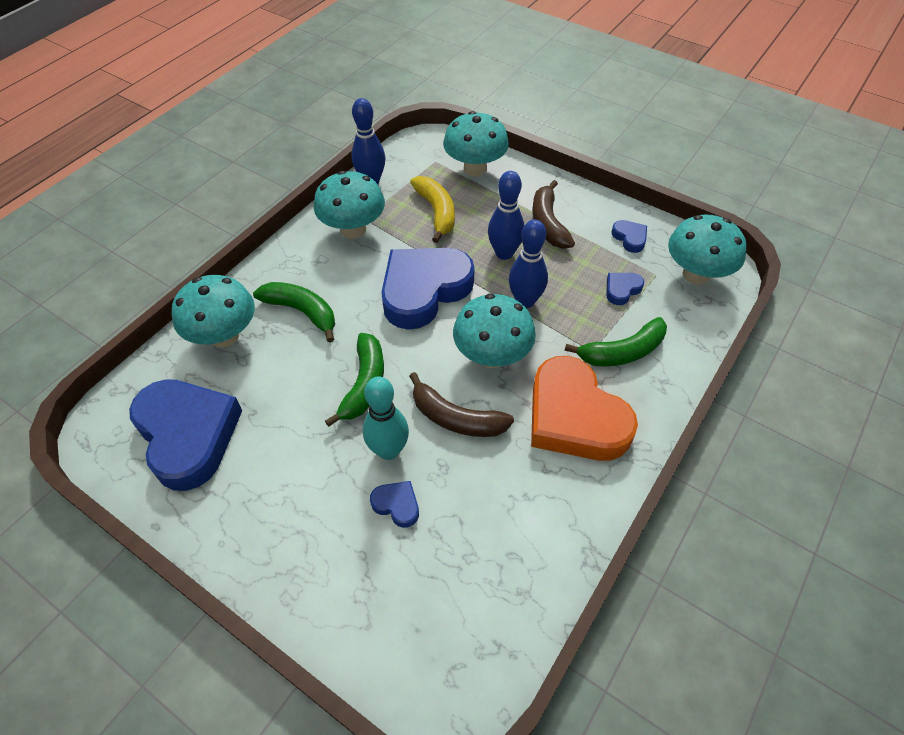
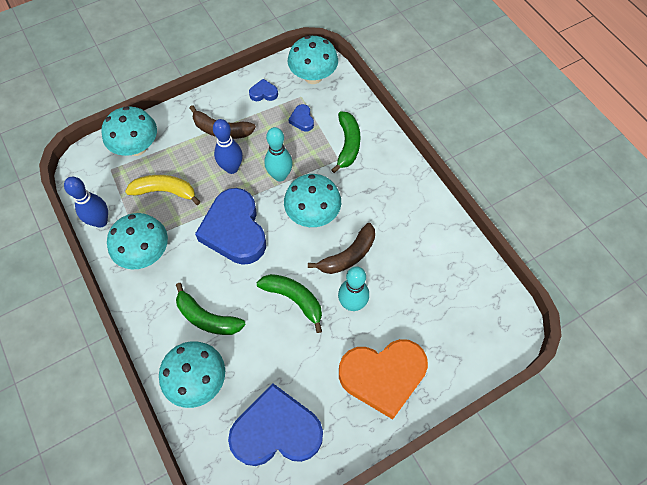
camera: 65 degrees left, 10 degrees up
green banana [253,282,335,343] -> green banana turned 120 degrees counterclockwise [176,283,246,335]
blue heart [370,481,419,528] -> none
blue bowling pin [509,220,548,308] -> turquoise bowling pin [264,127,293,181]
orange heart [531,356,638,461] -> orange heart moved to [339,339,428,420]

